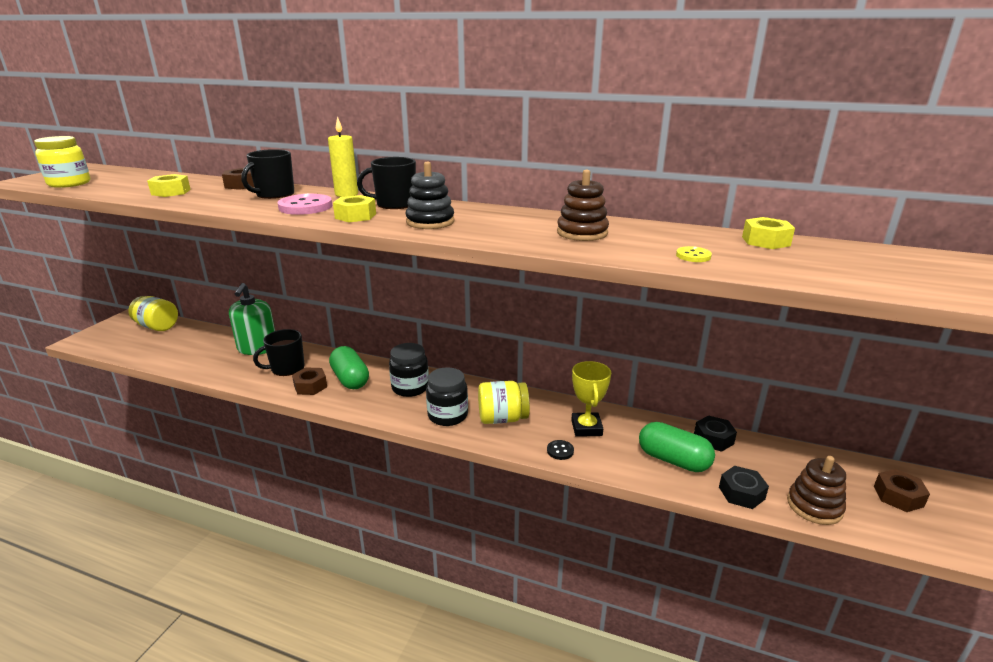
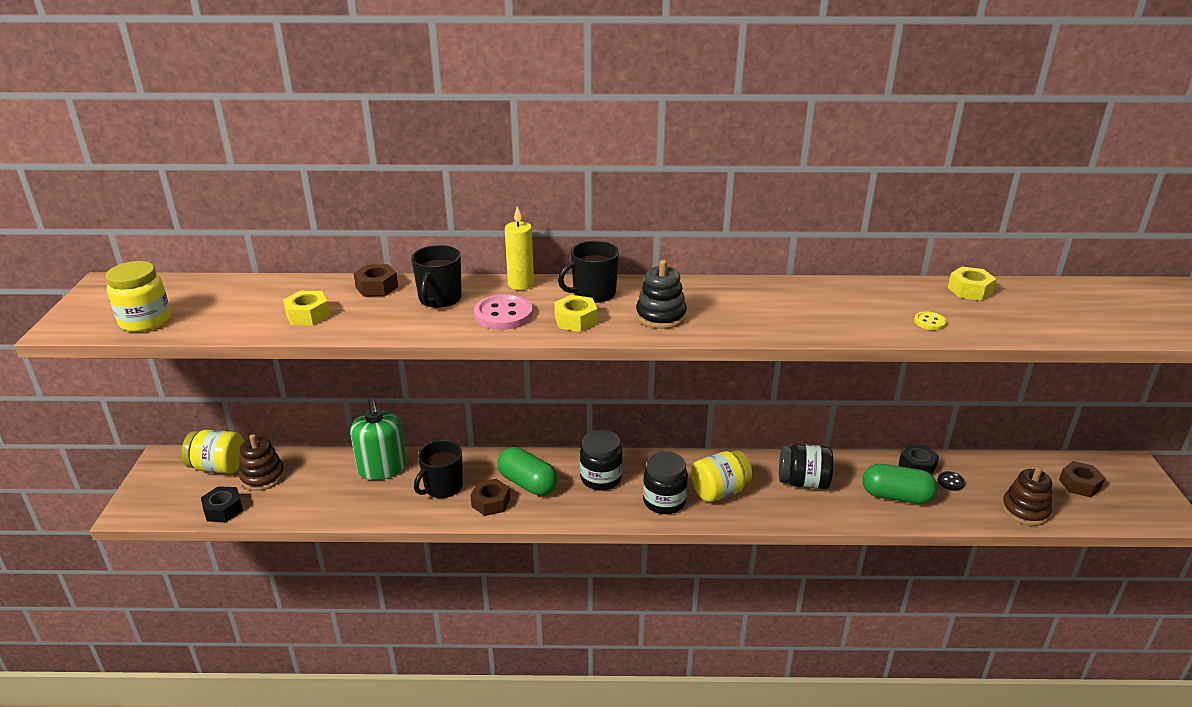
camera: 20 degrees left, 5 degrees up
black button [547,440,574,460] -> black button moved to [938,471,965,491]
brown stacking toy [557,170,609,241] -> brown stacking toy moved to [239,434,285,491]
yellow trophy [571,361,611,437] -> black jar [779,444,833,489]
black nut [719,466,769,509] -> black nut moved to [201,486,243,522]

